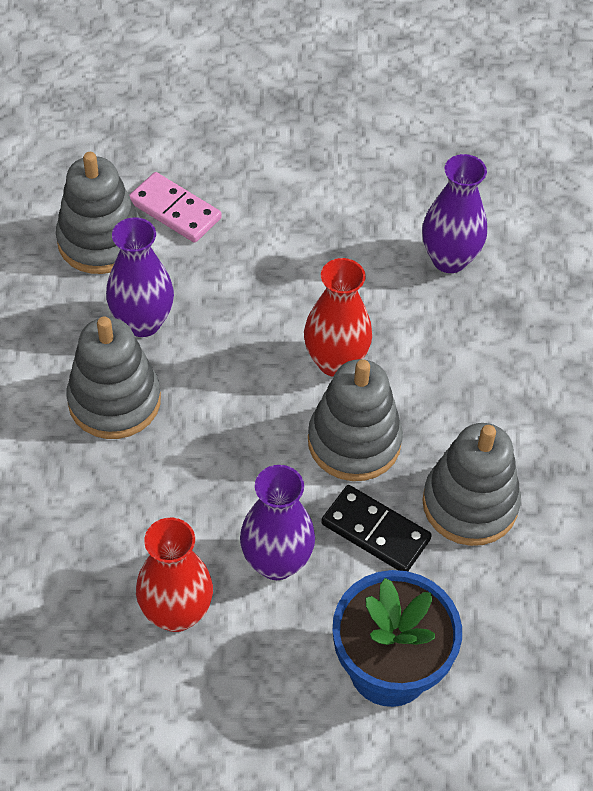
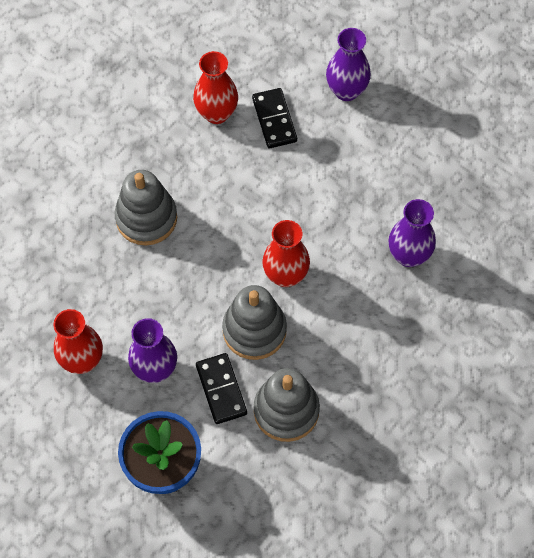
camera: 40 degrees right, 10 degrees up
grey stacking toy [56,152,140,274] -> red vase [193,51,238,124]
purple vase [106,217,174,337] -> purple vase moved to [326,28,371,101]
pink domino [129,172,222,243] -> black domino [252,88,297,148]

